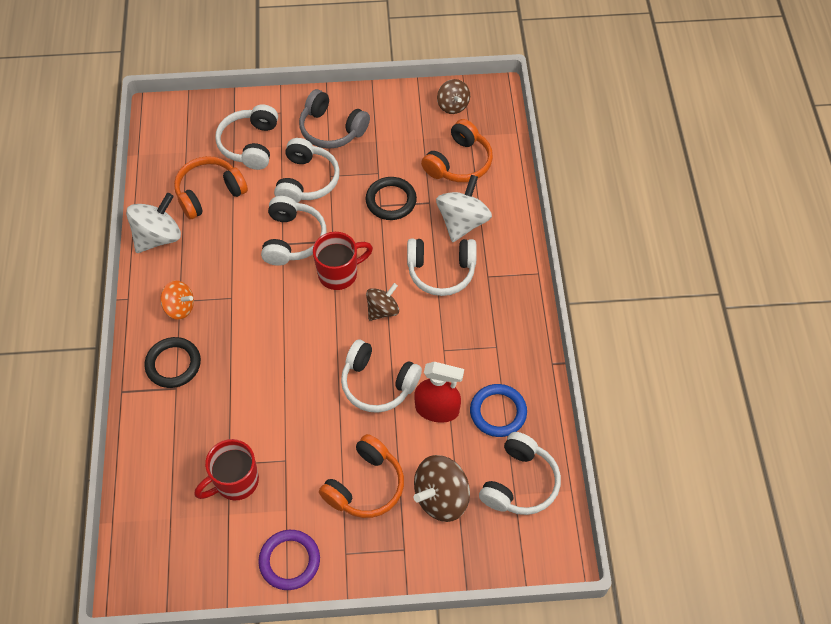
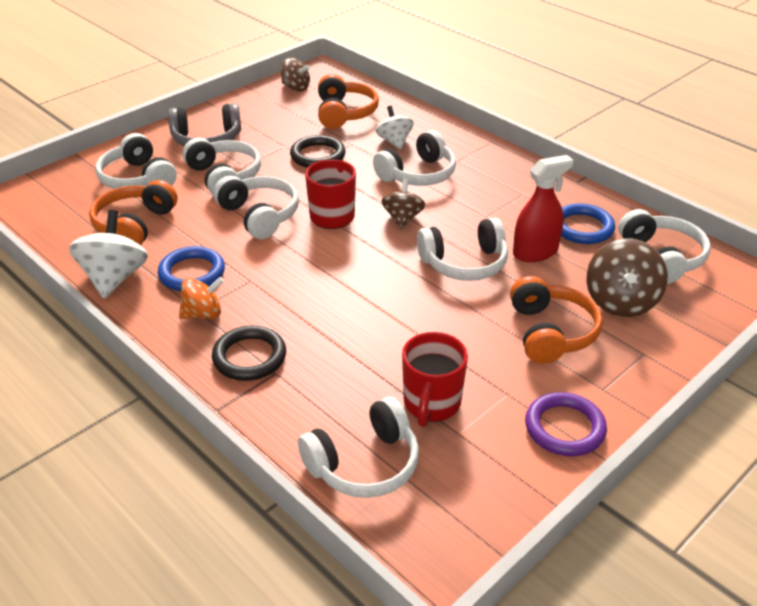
camera: 40 degrees left, 20 degrees down
white spinning top [436,175,492,242] -> white spinning top [376,106,414,149], size x0.64
none -> blue ring [158,246,225,291]
none -> white headphones [298,397,419,498]

